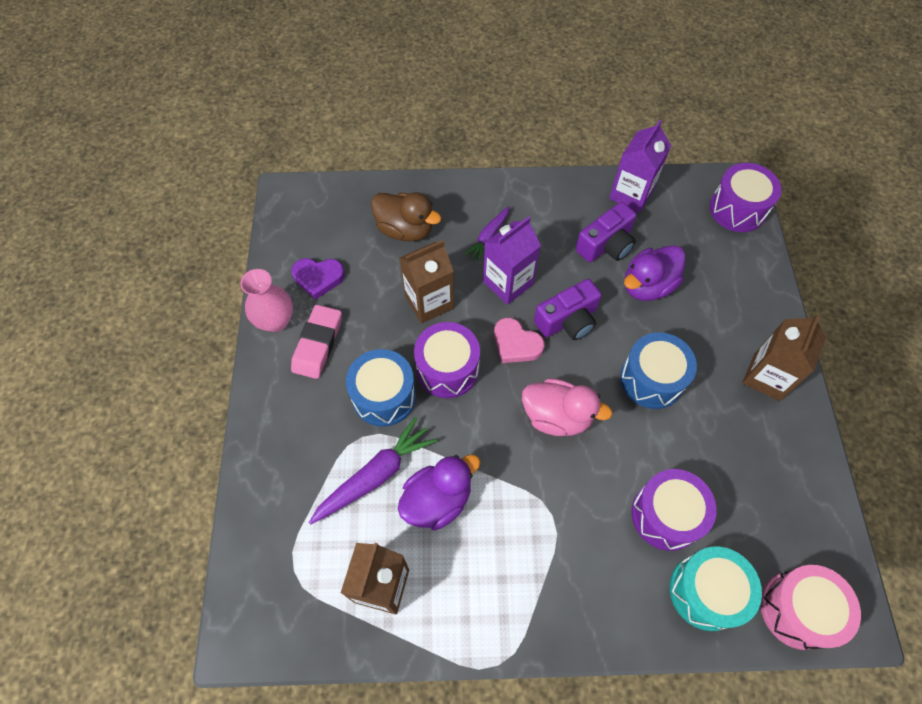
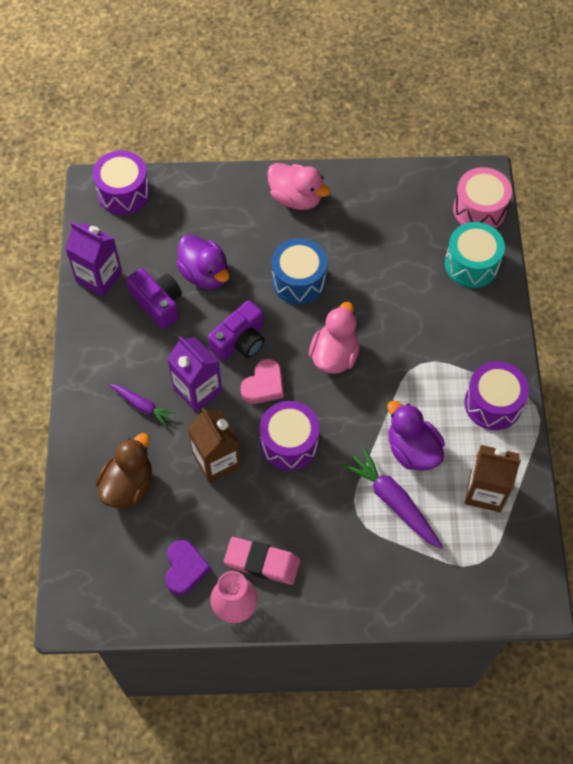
camera: 90 degrees left, 0 degrees up
blue drum [346,349,416,427] -> none
purple camera [534,279,602,340] -> purple camera turned 75 degrees clockwise [208,300,265,361]
purple drum [632,469,717,551] -> purple drum moved to [464,361,529,430]
brown carton [742,314,826,401] -> pink duck [267,163,330,210]

